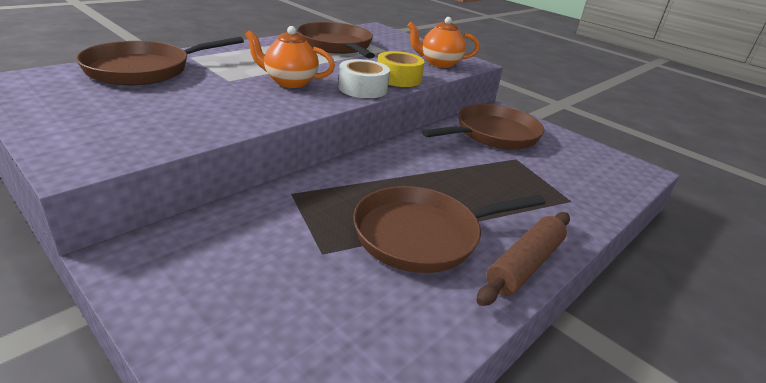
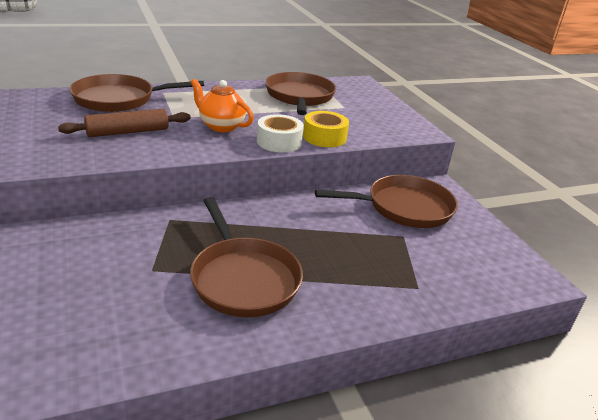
camera: 25 degrees right, 0 degrees up
brown pan [353,186,546,273] -> brown pan turned 120 degrees counterclockwise [190,197,303,317]
orange teapot [407,17,480,68] -> none
brown rolling pin [477,212,570,306] -> brown rolling pin moved to [58,109,191,137]

